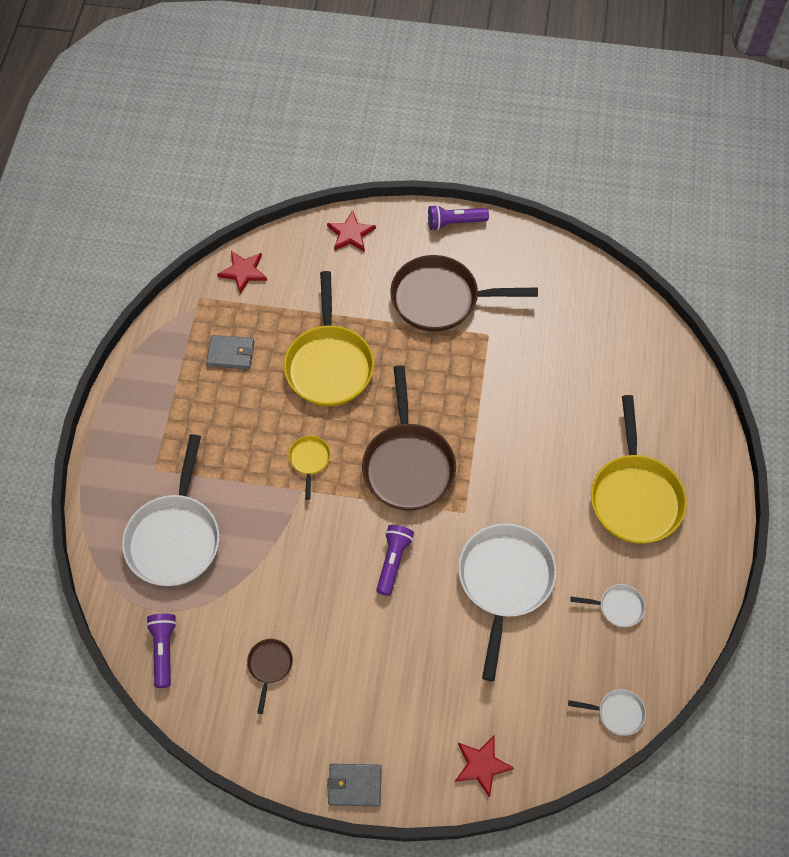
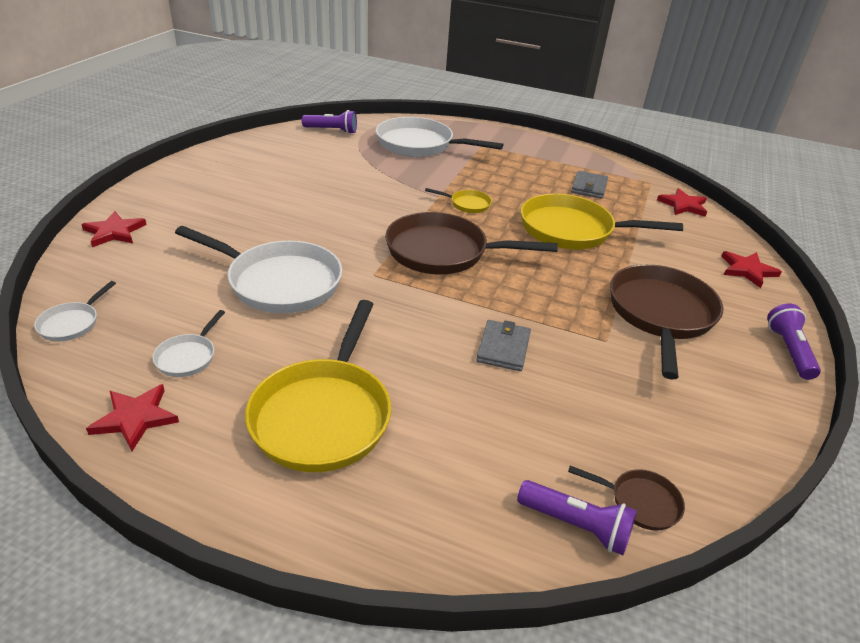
camera: 100 degrees right, 25 degrees down
brown pan [247,639,293,714] -> brown pan moved to [568,465,685,530]
grey wallet [327,764,382,807] -> grey wallet moved to [476,320,531,371]
purple flashlight [376,525,414,596] -> purple flashlight moved to [517,480,637,555]
yellow pan [591,395,687,544] -> yellow pan turned 90 degrees counterclockwise [245,300,391,472]
none -> red star [86,384,179,451]

